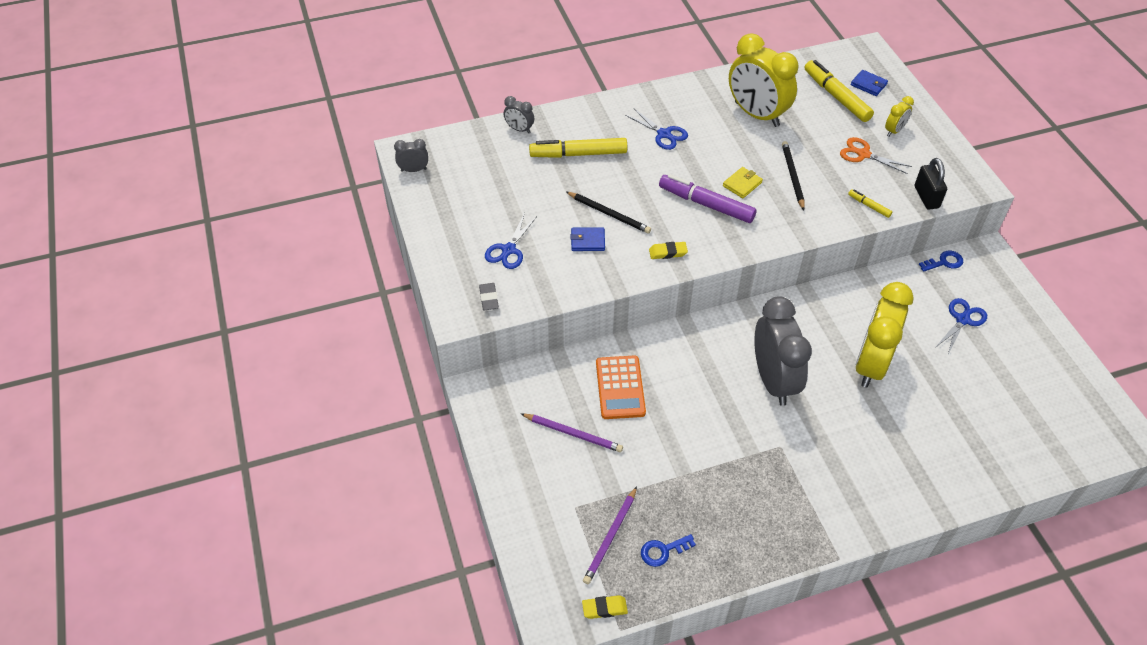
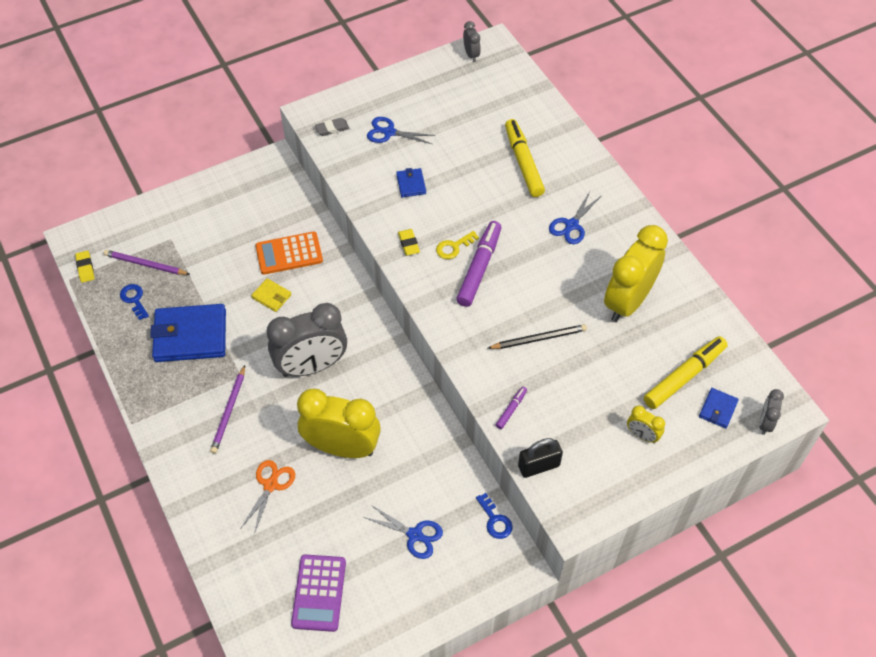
camera: 80 degrees right, 5 degrees up
grey clock [504,96,534,133] -> grey clock moved to [759,389,784,435]
purple pencil [520,413,623,452] -> purple pencil moved to [210,365,245,454]
black pencil [566,192,651,233] -> none
yellow wallet [723,167,763,198] -> yellow wallet moved to [251,278,292,312]
orange scissors [840,137,912,174] -> orange scissors moved to [241,460,295,534]
yellow marker [848,189,892,218] -> purple marker [496,387,527,429]
none -> blue wallet [150,304,226,362]
none -> purple calculator [291,554,346,632]
none -> yellow key [436,231,479,259]

